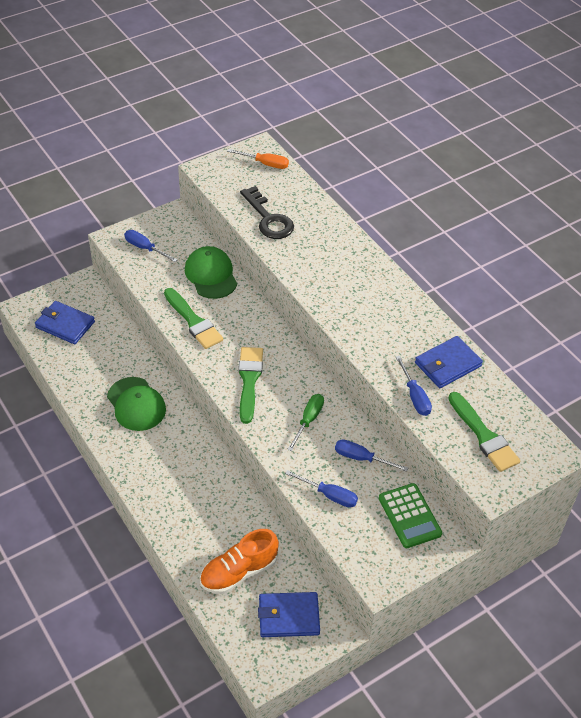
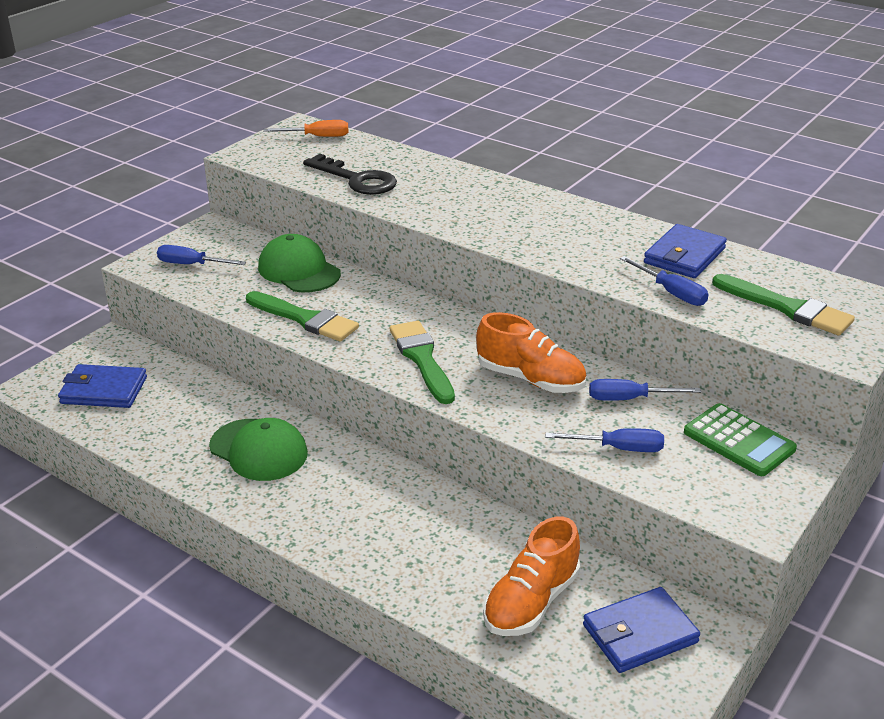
camera: 20 degrees left, 15 degrees down
green screwdriver [287,394,324,451] -> orange shoe [476,312,587,393]

